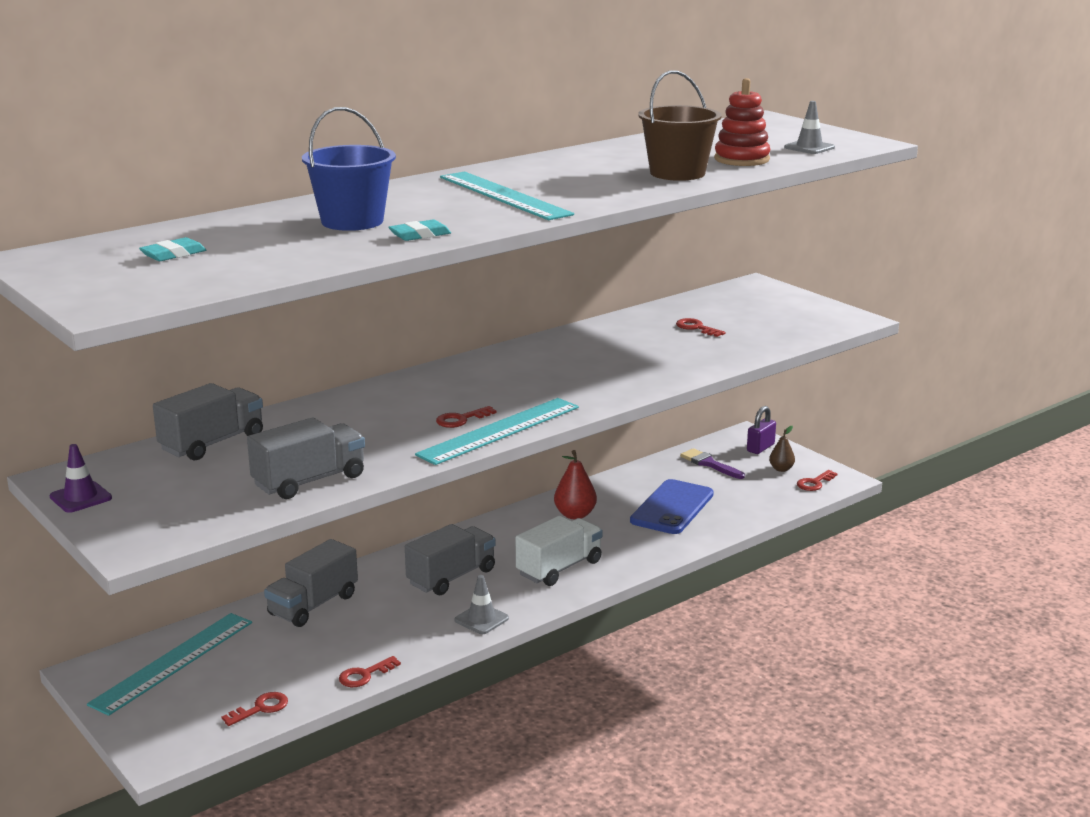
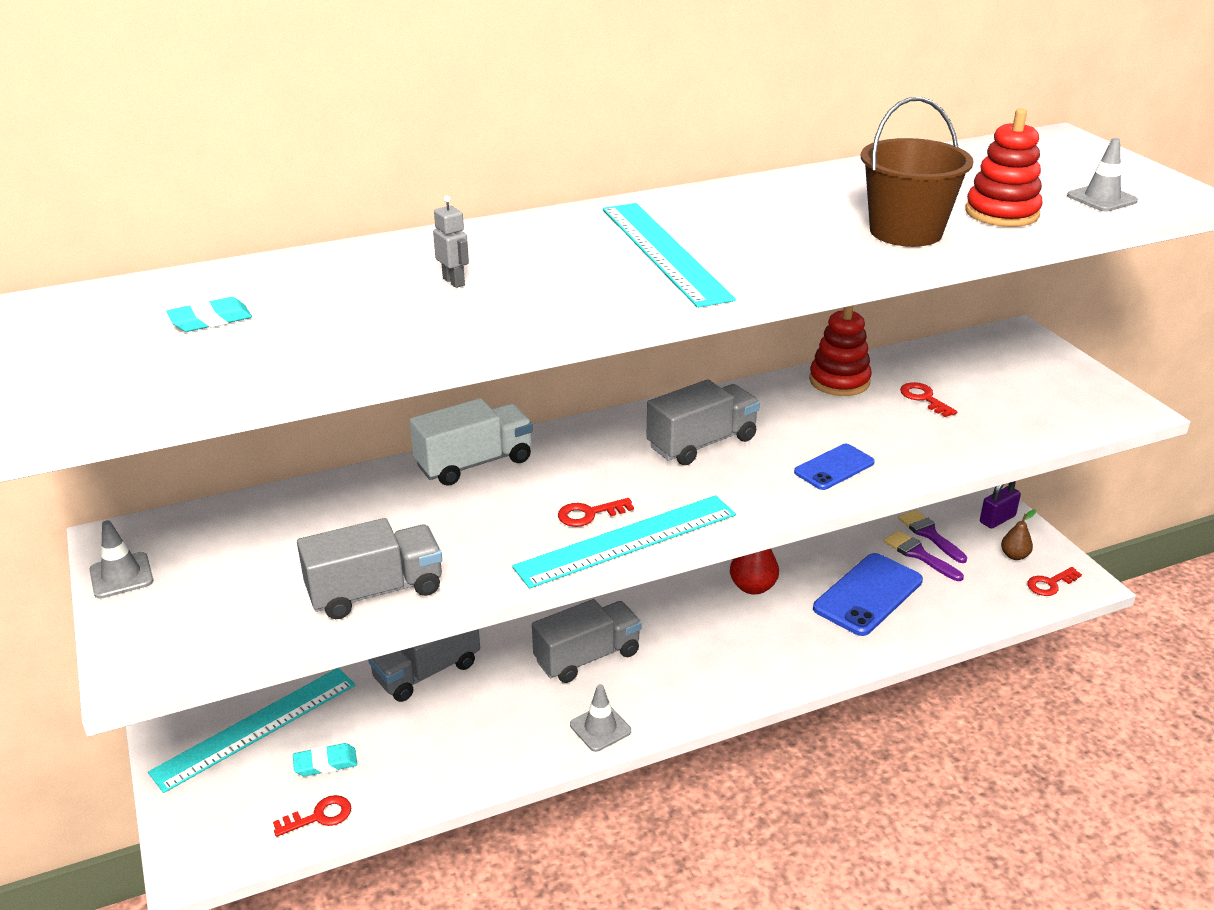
camera: 15 degrees right, 10 degrees up
purple traffic cone [50,444,112,513] -> grey traffic cone [89,520,153,599]
grey truck [153,383,263,461] -> grey truck moved to [646,379,760,465]
blue bucket [302,107,396,231] -> grey robot [433,196,469,288]
red key [339,656,401,687] -> none
turquoise eraser [388,219,451,241] -> turquoise eraser moved to [293,743,357,776]
white truck [516,516,603,586] -> white truck moved to [409,398,533,486]
none -> blue phone [794,444,875,490]
none -> red stacking toy [809,306,872,396]
none -> purple brush [884,530,964,581]

